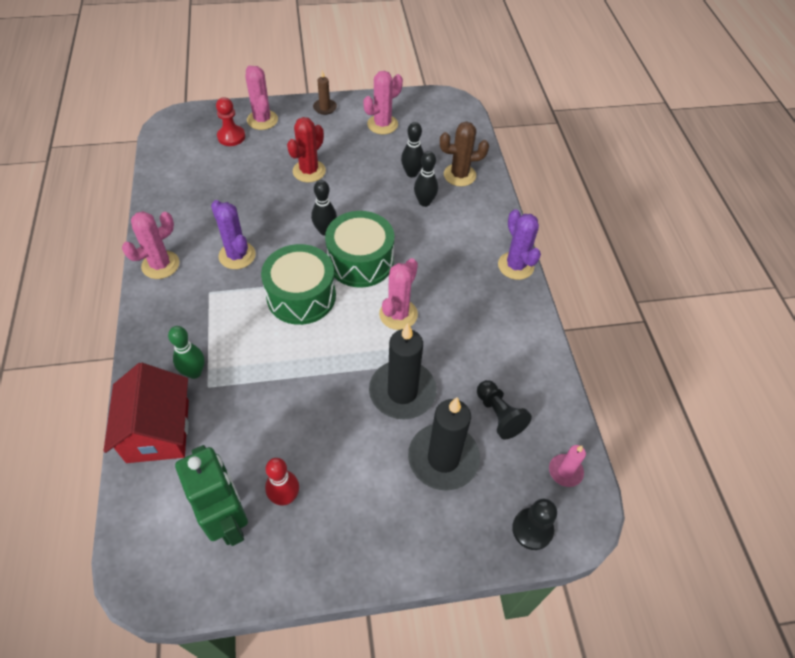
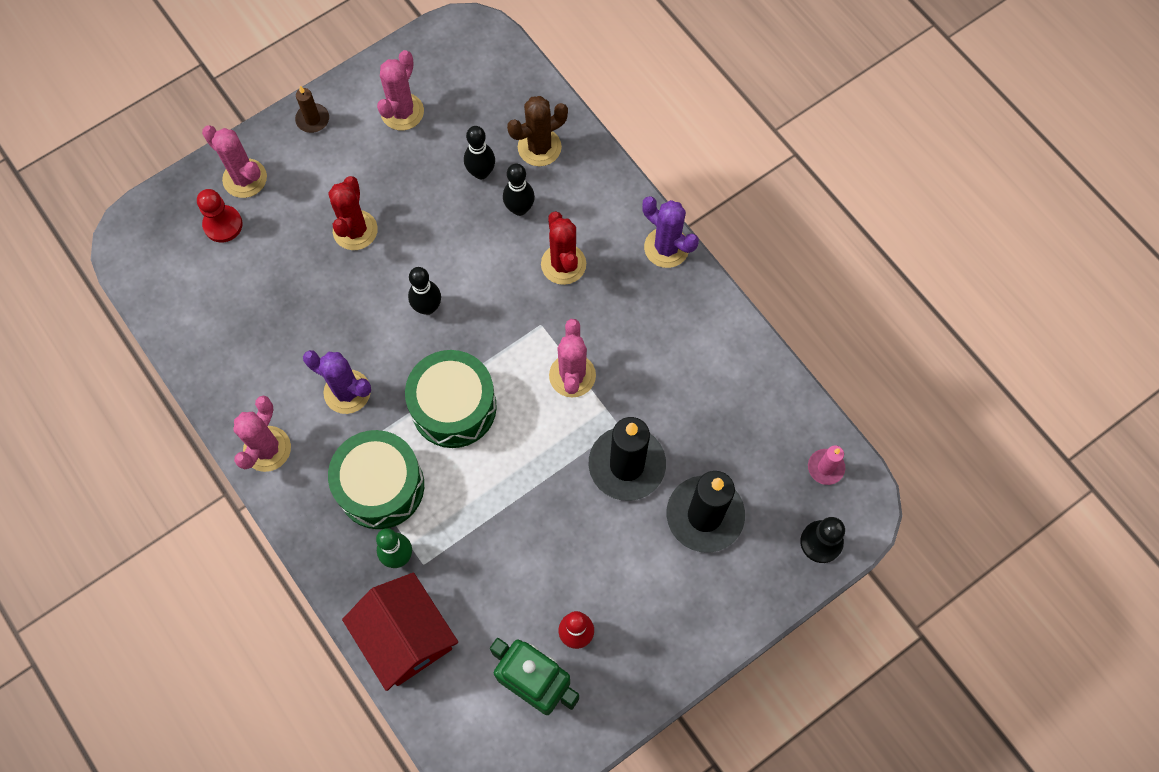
camera: 25 degrees left, 15 degrees up
green drum [325,211,394,288] -> green drum moved to [328,430,424,529]
black pawn [477,380,532,439] -> none
none -> red cactus [541,211,586,285]

